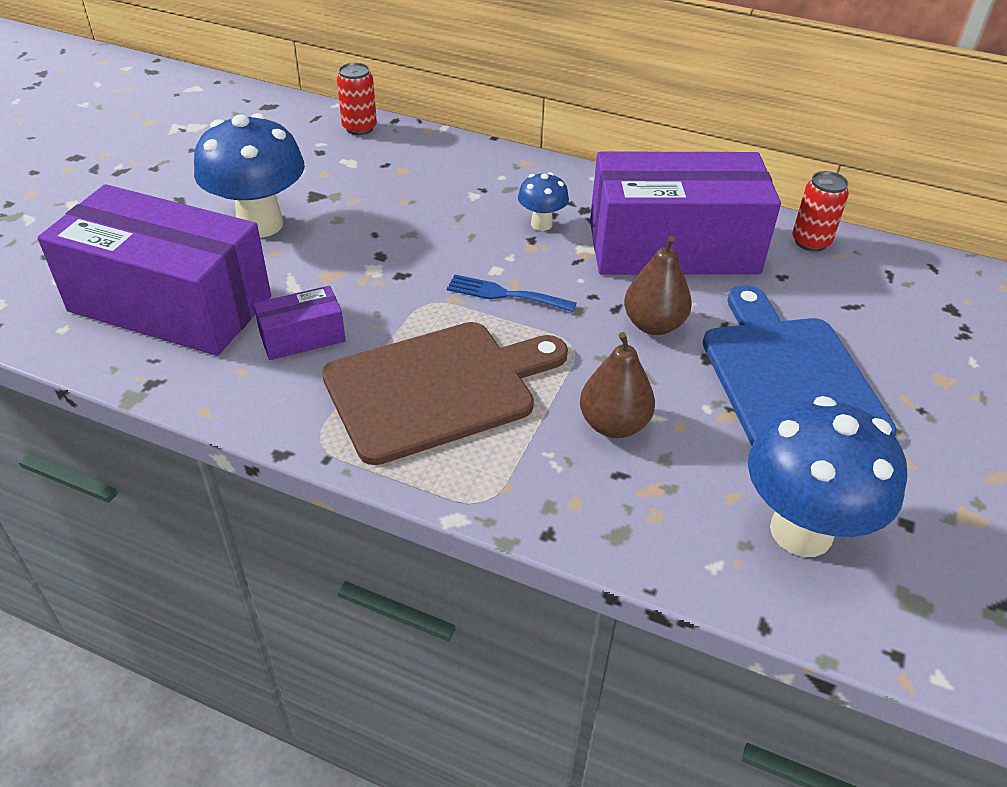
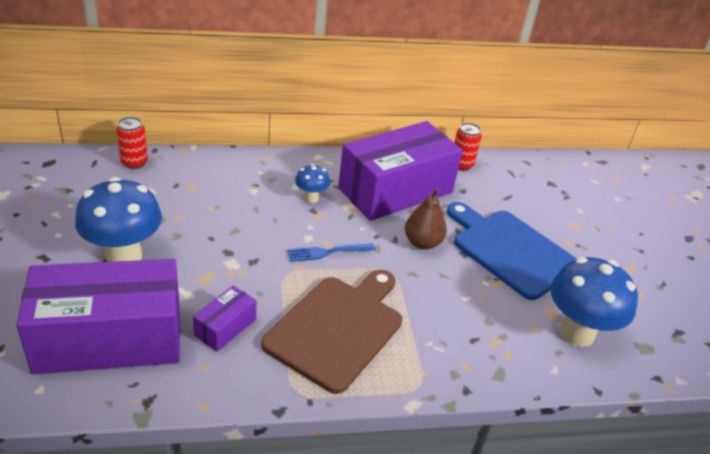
camera: 35 degrees left, 5 degrees down
brown pear [580,332,655,438] -> none

